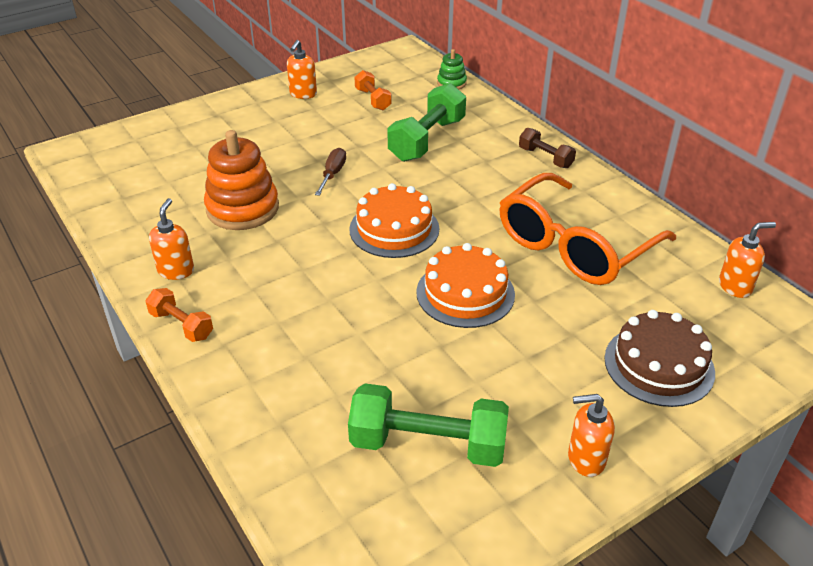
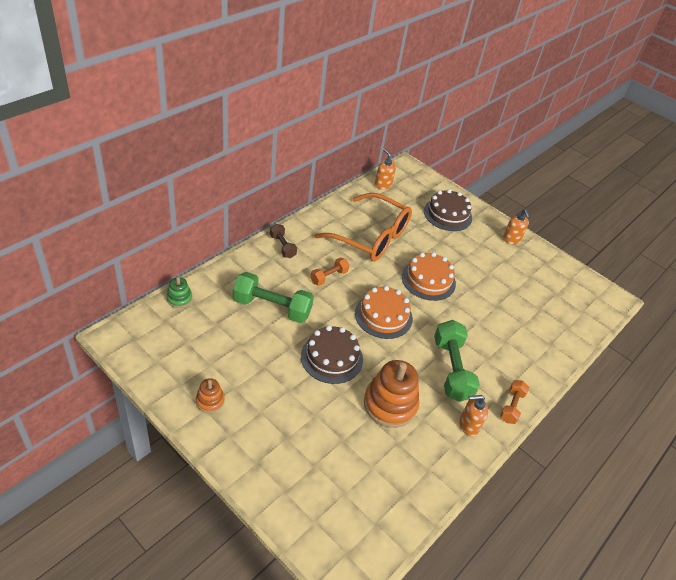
camera: 110 degrees left, 5 degrees up
orange soap dispenser [287,40,317,99] -> orange stacking toy [196,378,225,413]
brown screwdriver [315,148,346,196] -> brown cake [301,325,363,384]
green dumbbell [348,383,509,467] -> green dumbbell moved to [434,320,480,402]
orange dumbbell [354,70,392,110] -> orange dumbbell moved to [310,257,349,286]
brown dumbbell [519,128,576,168] -> brown dumbbell turned 60 degrees counterclockwise [270,224,297,258]

